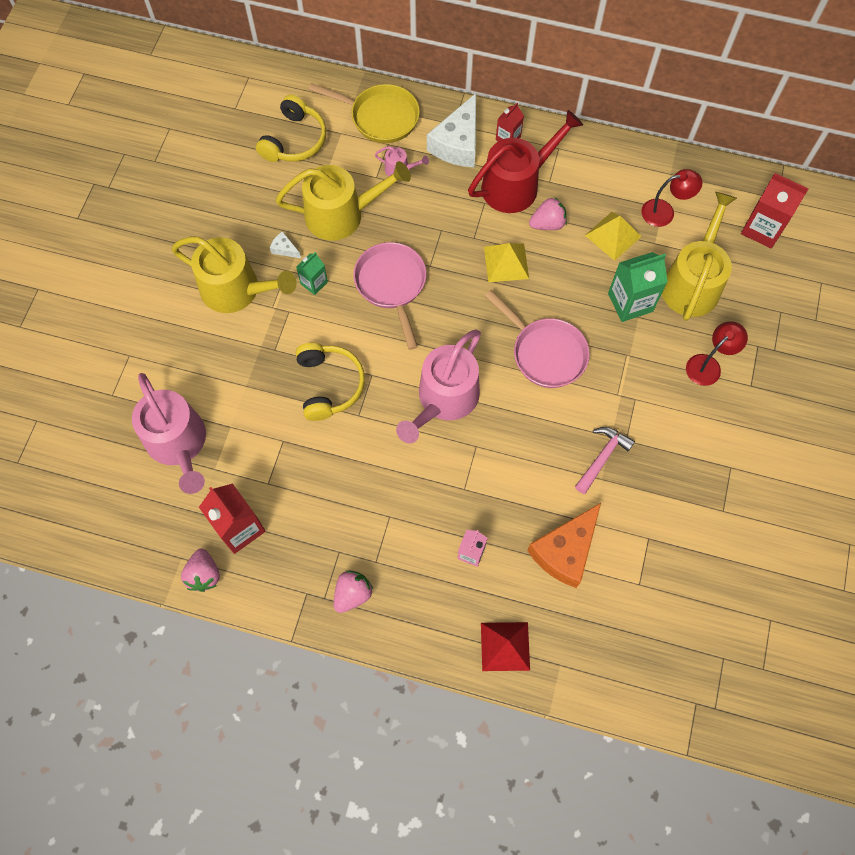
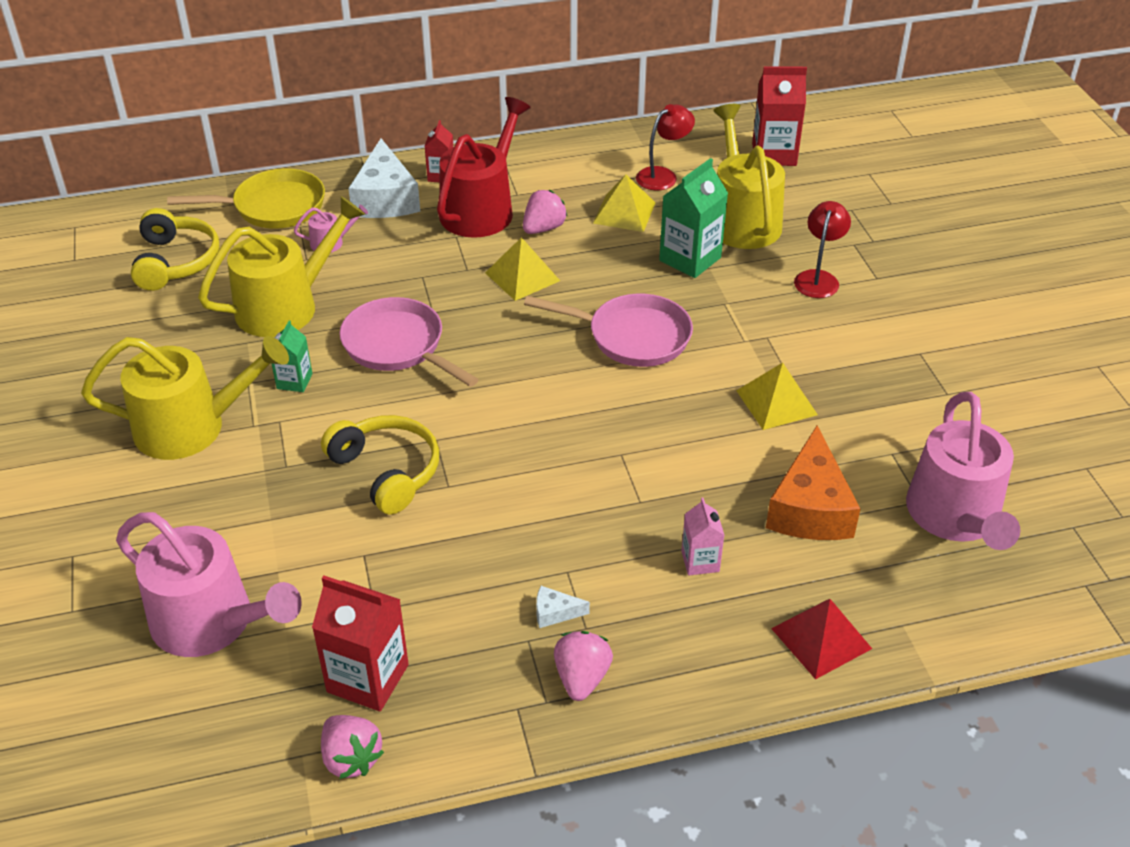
camera: 30 degrees left, 25 degrees down
white cheese [270,231,301,258] -> white cheese moved to [536,586,590,628]
pink watering can [396,330,481,444] -> pink watering can moved to [906,392,1020,550]
pink hammer [575,427,635,494] -> yellow pyramid [736,363,818,430]

